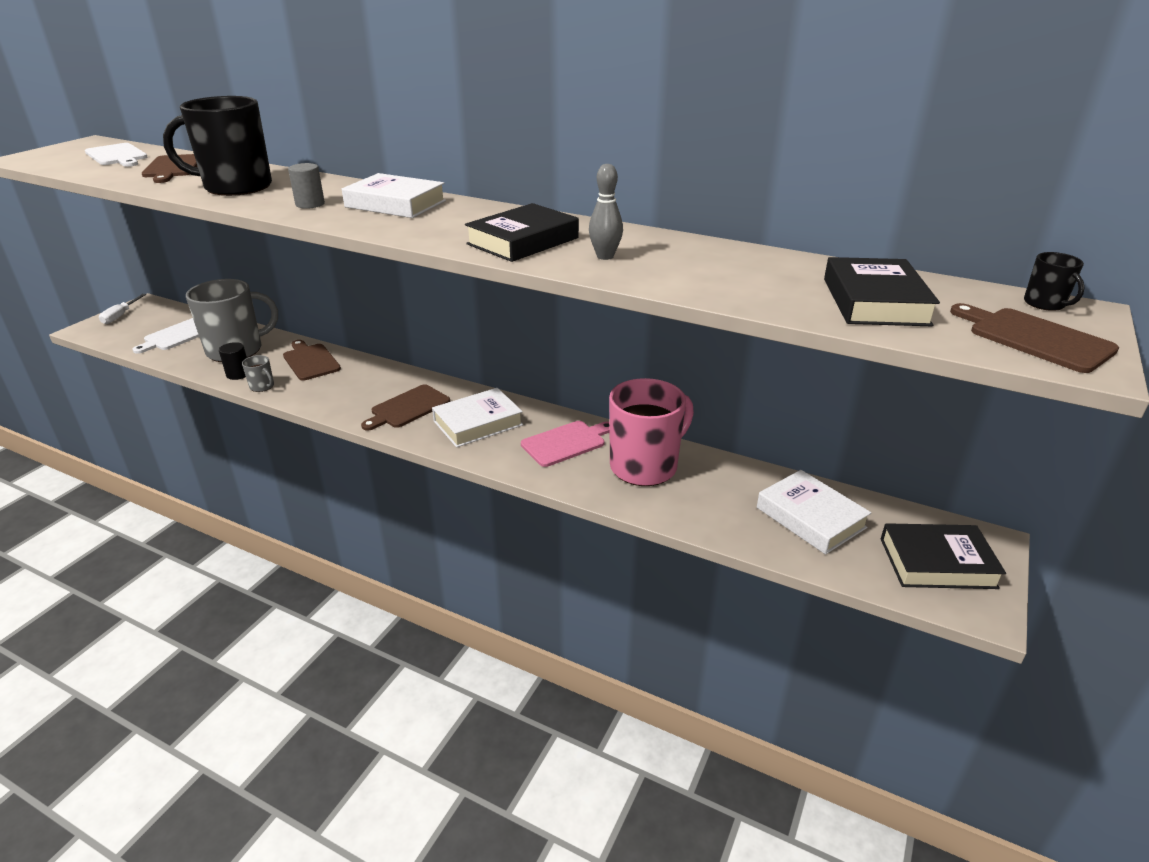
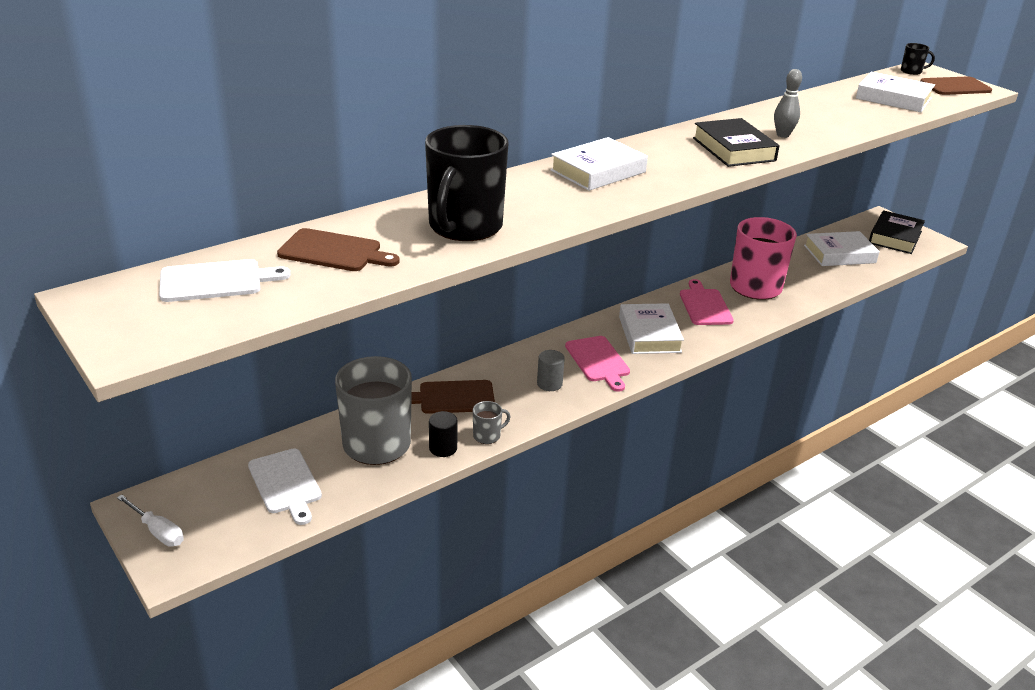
camera: 65 degrees left, 0 degrees up
grey cylinder [288,163,325,209] -> grey cylinder moved to [537,350,565,391]
brown cutting board [361,384,450,431] -> pink cutting board [565,336,630,392]
black book [824,257,940,326] -> white book [856,72,935,112]

